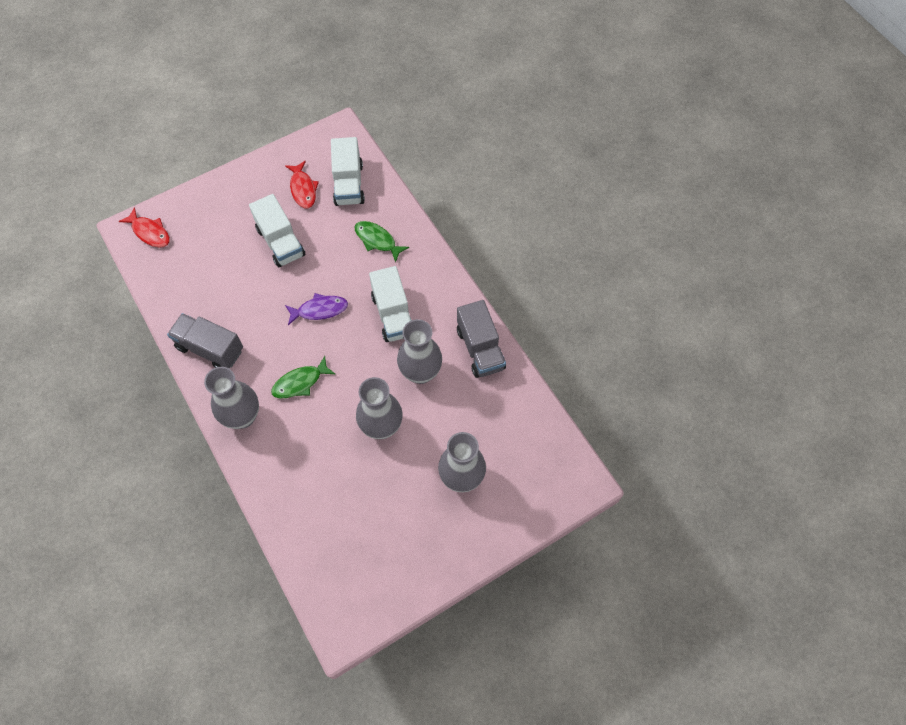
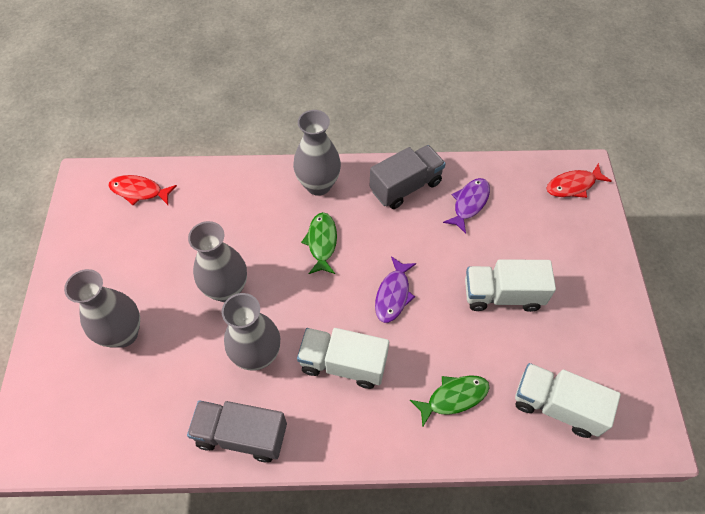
camera: 120 degrees right, 5 degrees down
red fish [285,161,319,208] -> red fish moved to [108,175,177,205]
none -> purple fish [443,178,490,234]

